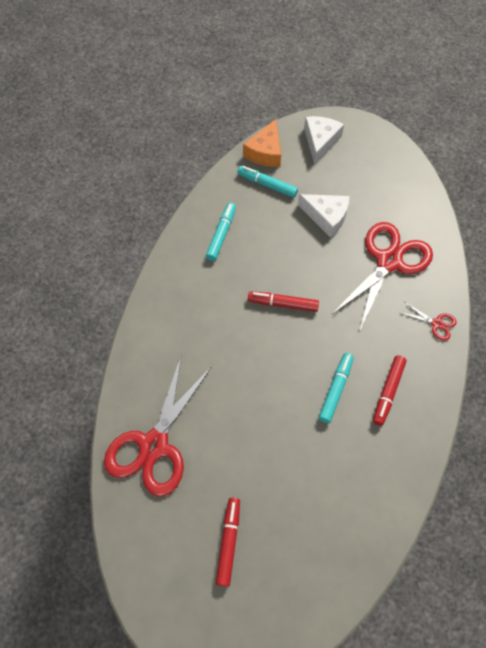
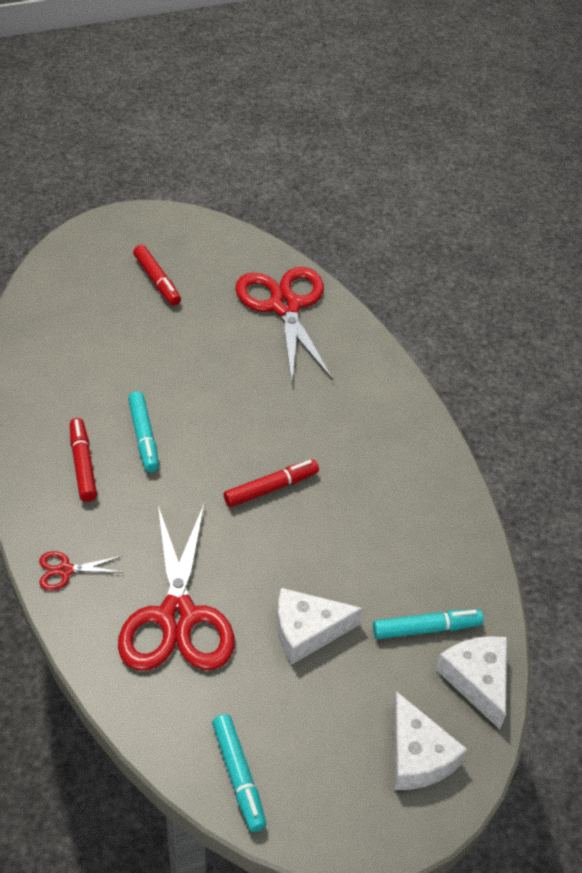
camera: 140 degrees right, 15 degrees down
turquoise marker [206,203,236,261] -> turquoise marker moved to [212,714,266,832]
orange cheese [243,119,281,167] -> white cheese [436,636,507,729]

